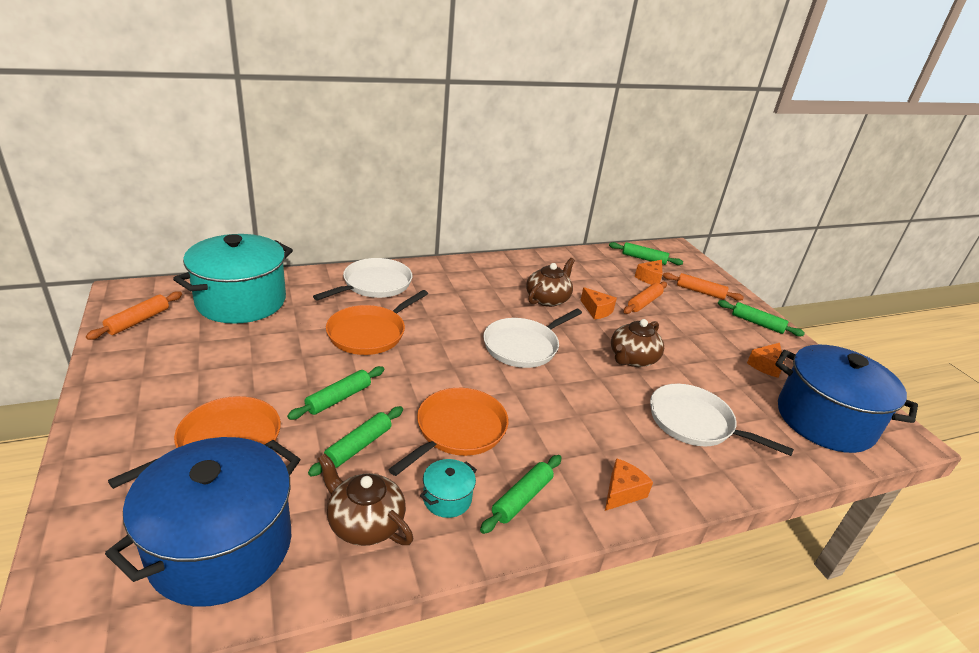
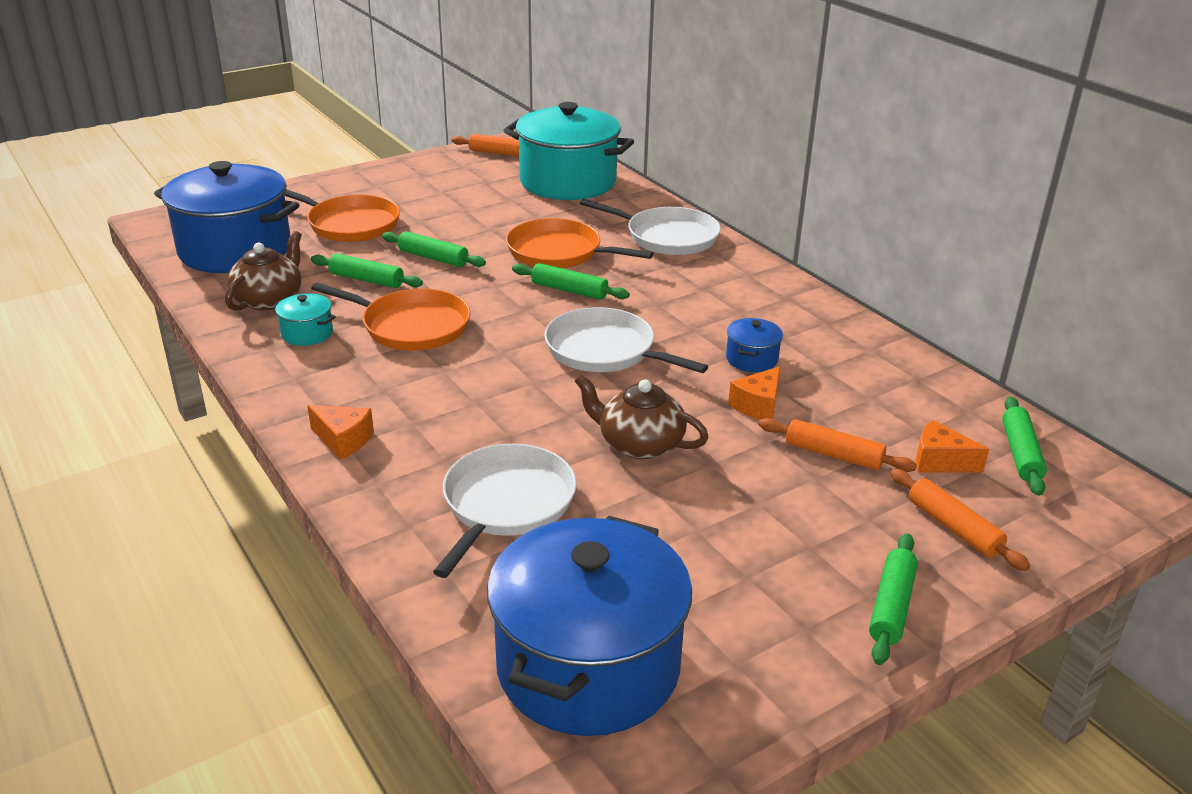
camera: 80 degrees right, 0 degrees up
green rolling pin [480,455,562,534] -> green rolling pin moved to [512,263,630,300]
brown teapot [526,258,575,307] -> blue pot [726,318,783,372]
orange rolling pin [663,272,744,301] -> orange rolling pin turned 45 degrees counterclockwise [891,469,1030,571]
orange cheese [747,343,784,378] -> none

